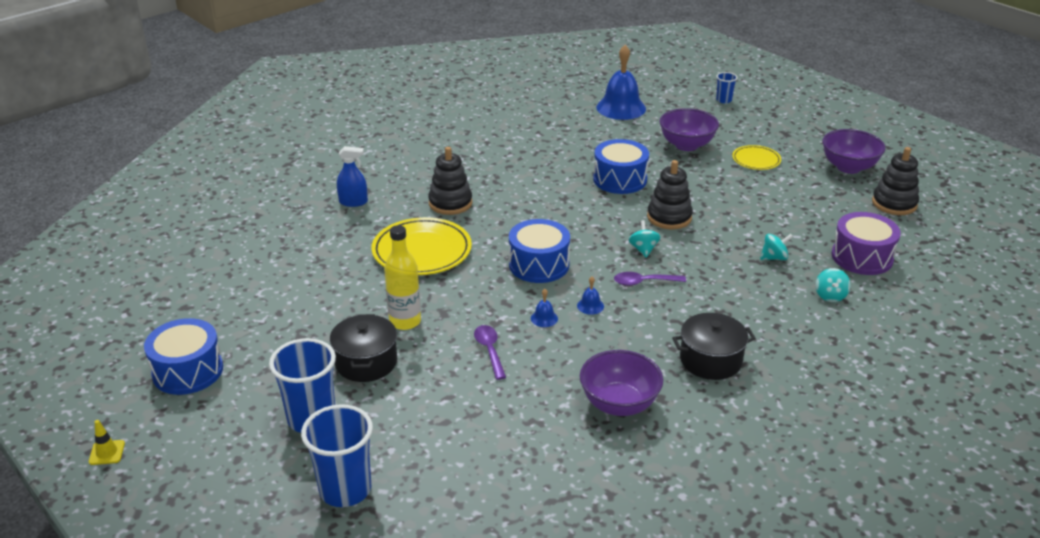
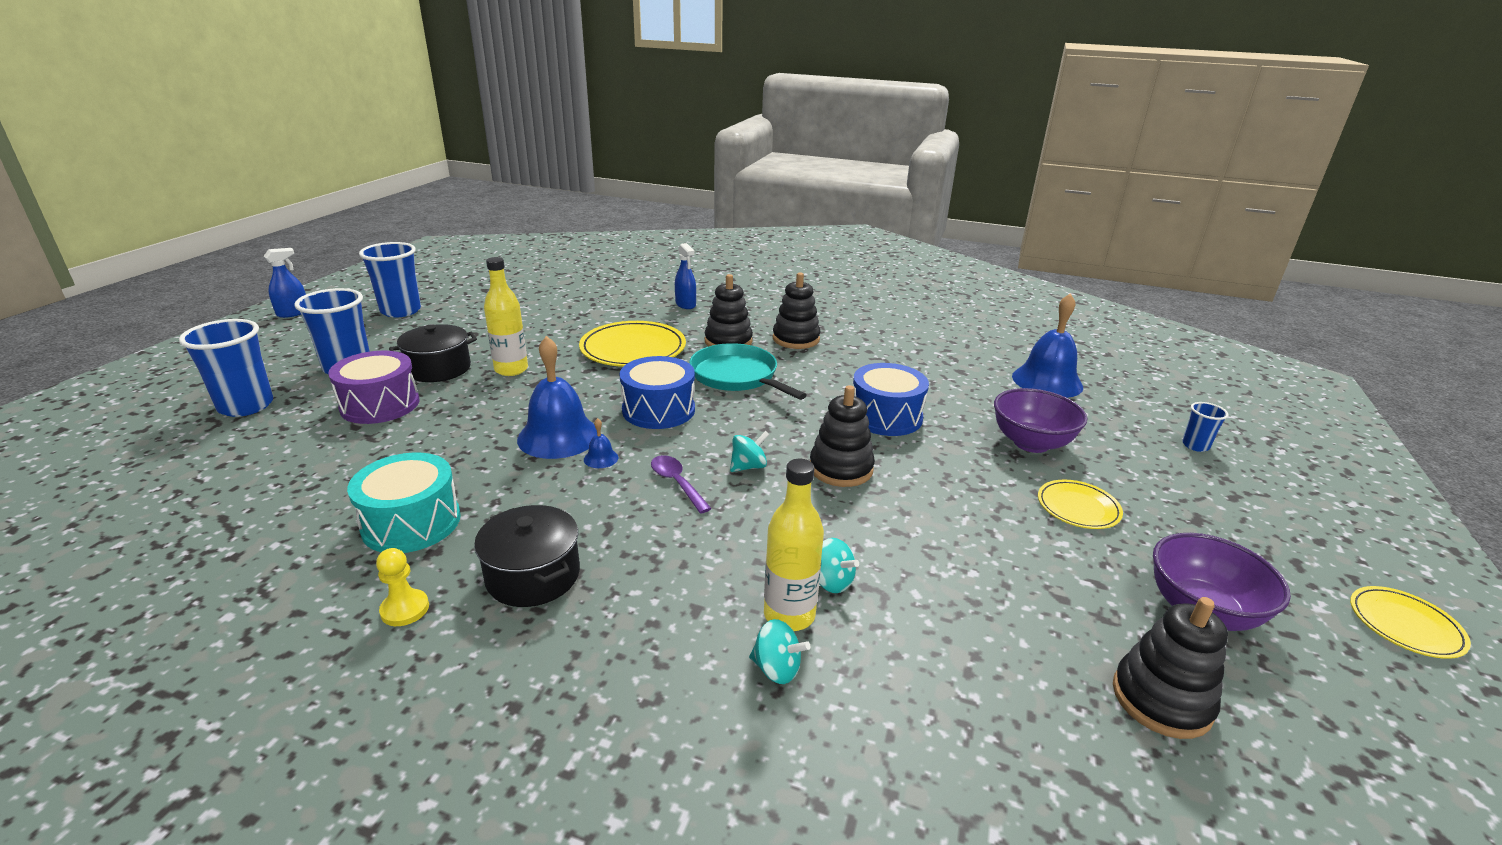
camera: 60 degrees right, 5 degrees down
yellow traffic cone [89,420,125,465] -> blue spray bottle [264,248,306,318]
blue drum [144,318,223,395] -> blue cup [359,242,421,318]
purple spoon [474,325,506,380] -> none
blue bell [531,289,558,327] -> blue bell [517,336,597,459], size x2.43
purple bowl [580,350,663,416] -> turquoise drum [347,452,461,553]
turquoise spinning top [815,268,851,302] -> turquoise spinning top turned 135 degrees counterclockwise [749,619,811,684]
purple drum [832,212,901,275] -> purple drum moved to [328,351,420,424]
none -> yellow pawn [376,548,429,626]
none -> turquoise pan [689,343,807,400]
none -> yellow bottle [764,459,824,631]
none -> black stacking toy [773,273,820,349]
none -> yellow plate [1350,586,1471,659]

